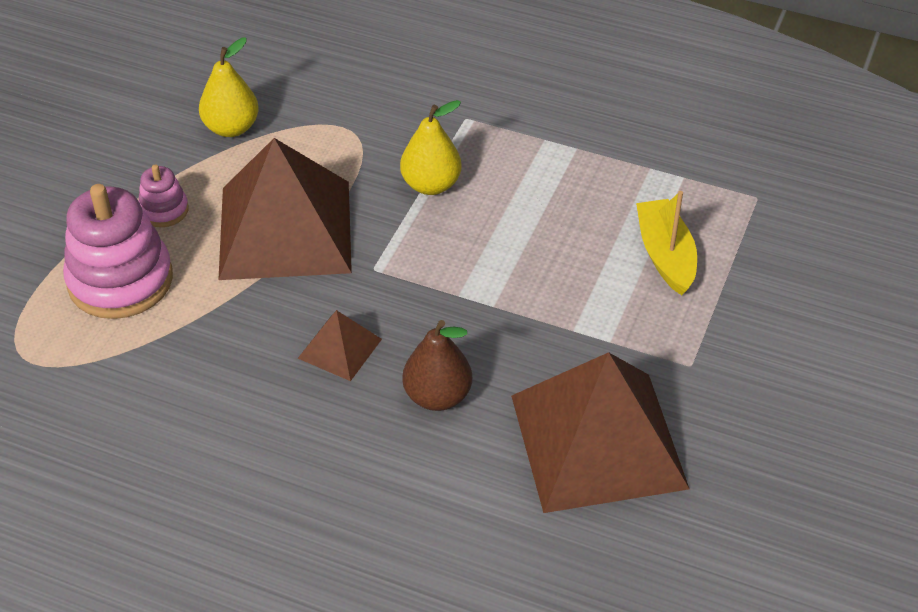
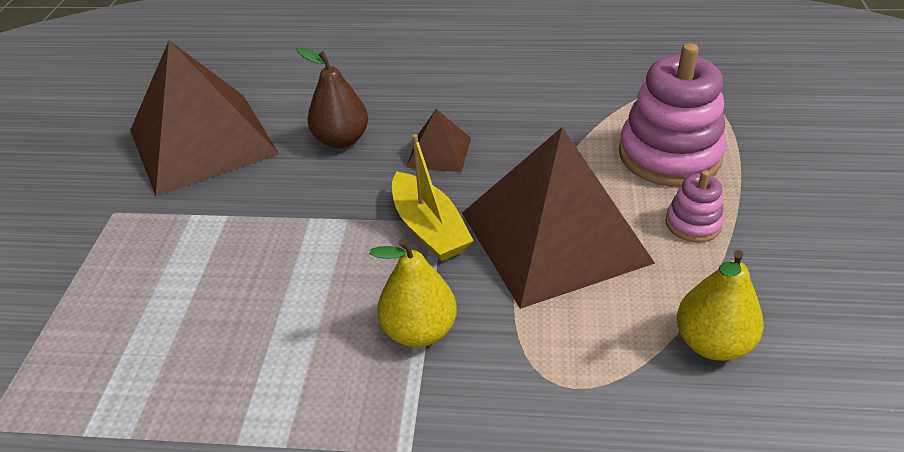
camera: 165 degrees right, 5 degrees down
yellow boat [636,191,697,295] -> yellow boat moved to [392,134,474,261]

